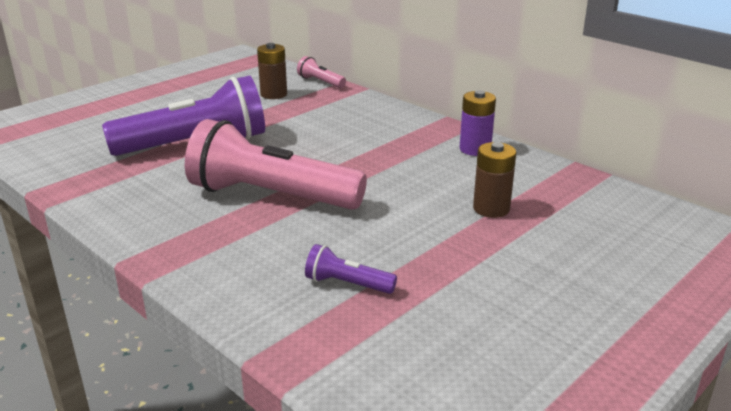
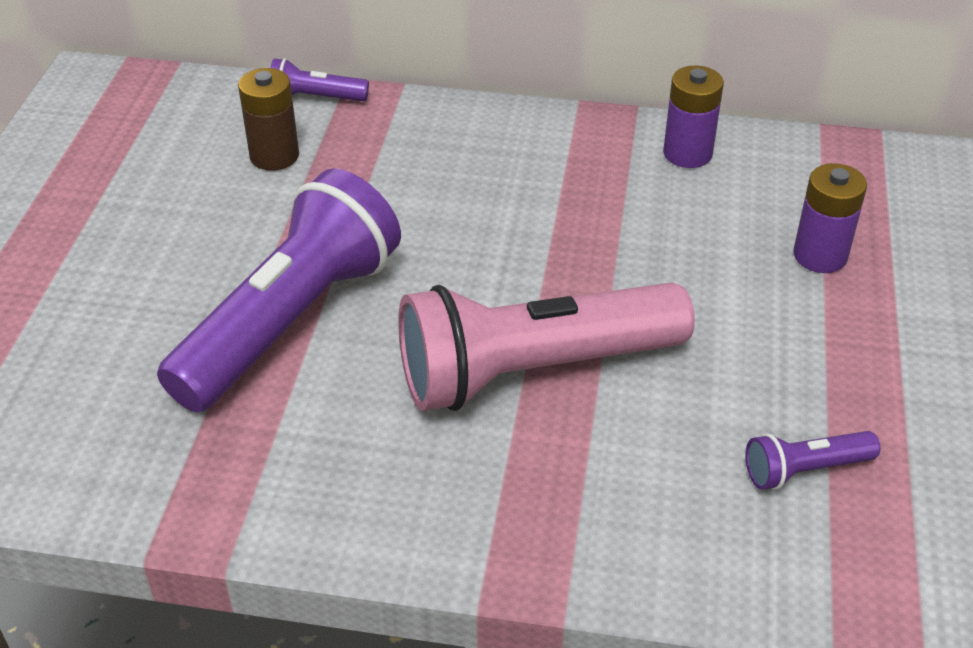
camera: 35 degrees left, 15 degrees up
pink flashlight [297,56,346,88] -> purple flashlight [270,58,369,101]
brown battery [473,142,517,218] -> purple battery [793,163,867,273]

